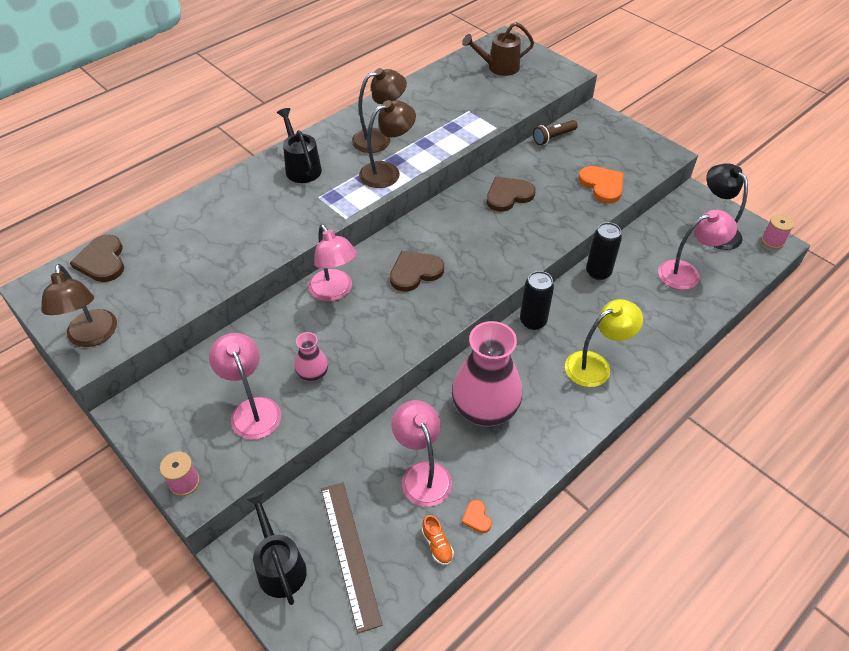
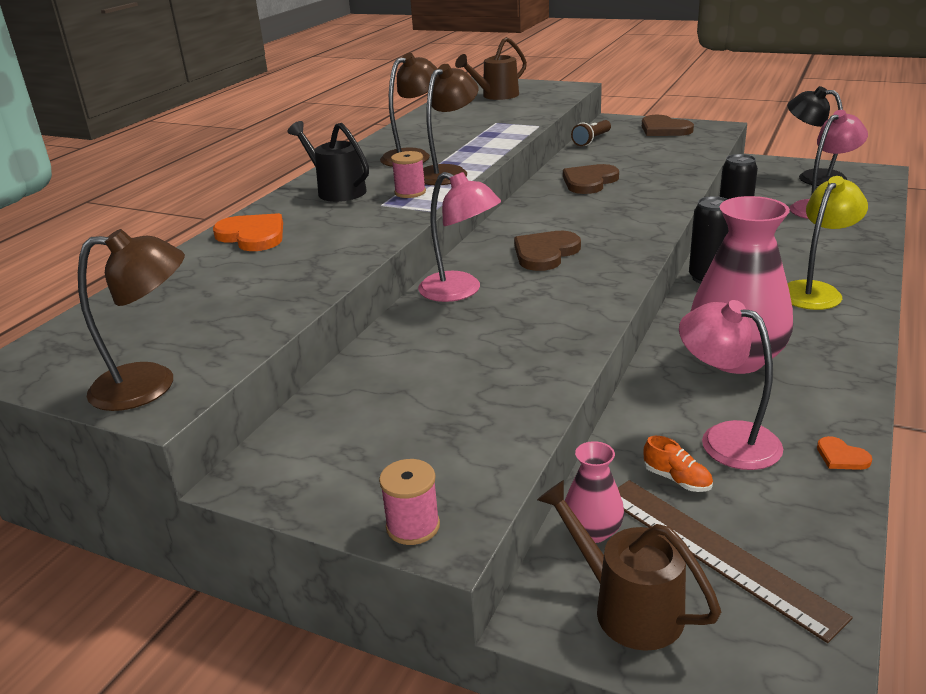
camera: 20 degrees left, 20 degrees down
brown lamp [41,264,117,347] -> brown lamp turned 60 degrees counterclockwise [78,229,185,411]
brown heart [70,234,124,282] -> brown heart moved to [642,115,694,136]
pink lamp [209,333,281,440] -> none
black watering can [245,491,307,605] -> brown watering can [537,480,721,651]
pink vase [295,332,328,382] -> pink vase moved to [565,441,624,543]
orange shoe [422,515,454,565] -> orange shoe moved to [644,436,713,492]
orange heart [579,166,624,203] -> orange heart moved to [213,213,283,251]
pink spool [761,214,794,249] -> pink spool moved to [391,151,426,198]

